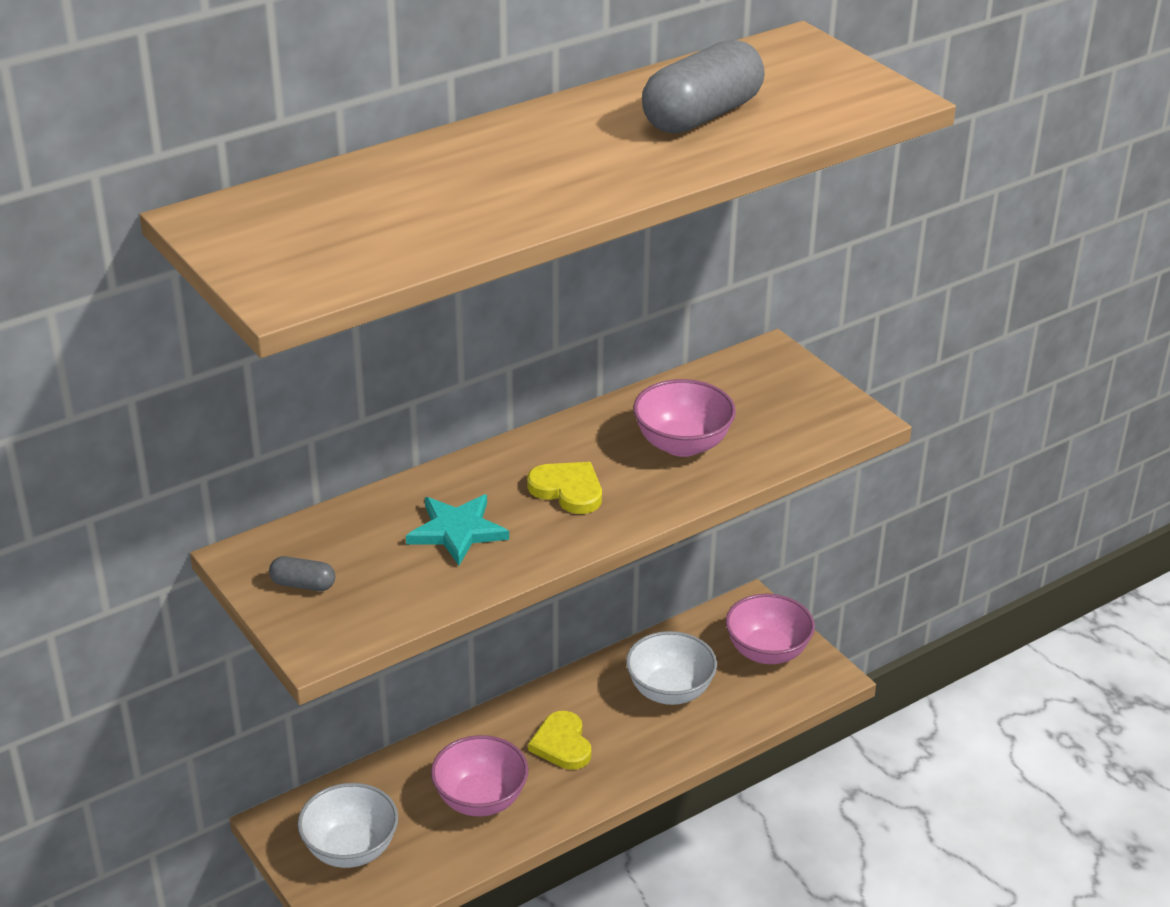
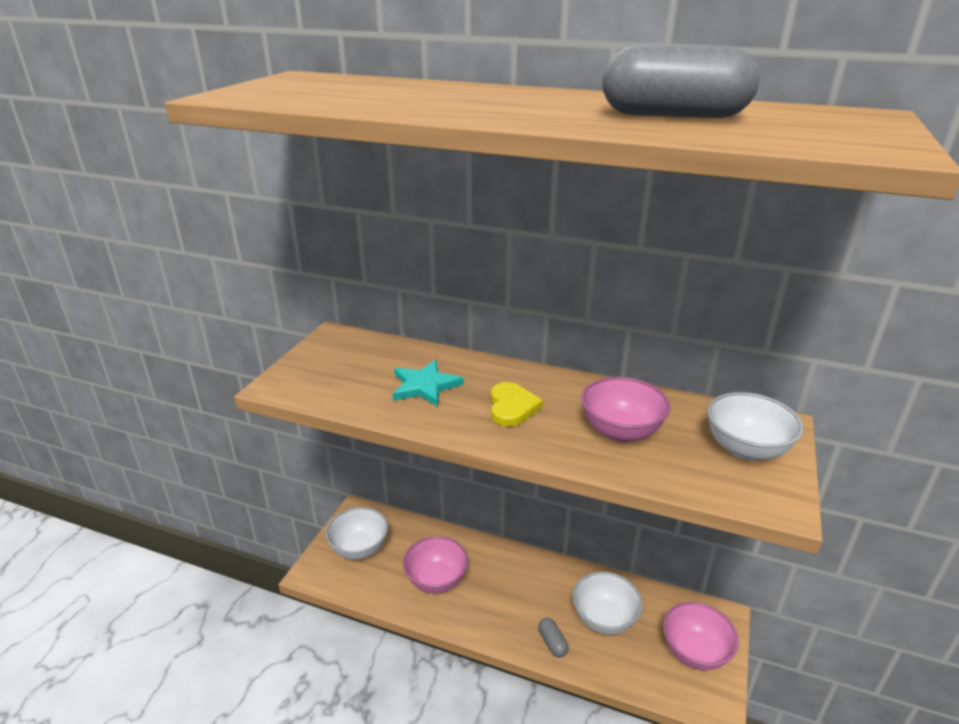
camera: 55 degrees right, 5 degrees down
grey capsule [269,556,335,591] -> grey capsule moved to [538,618,569,658]
yellow heart [528,711,591,770] -> none
none -> white bowl [707,392,804,461]

